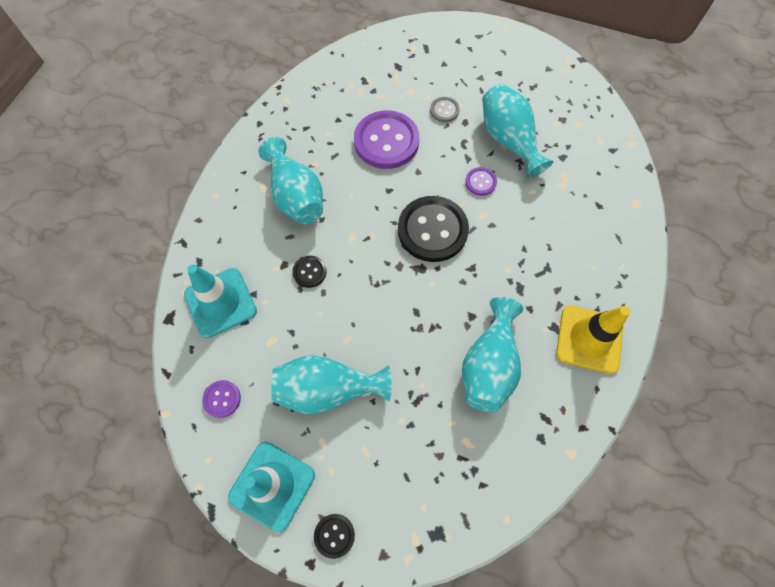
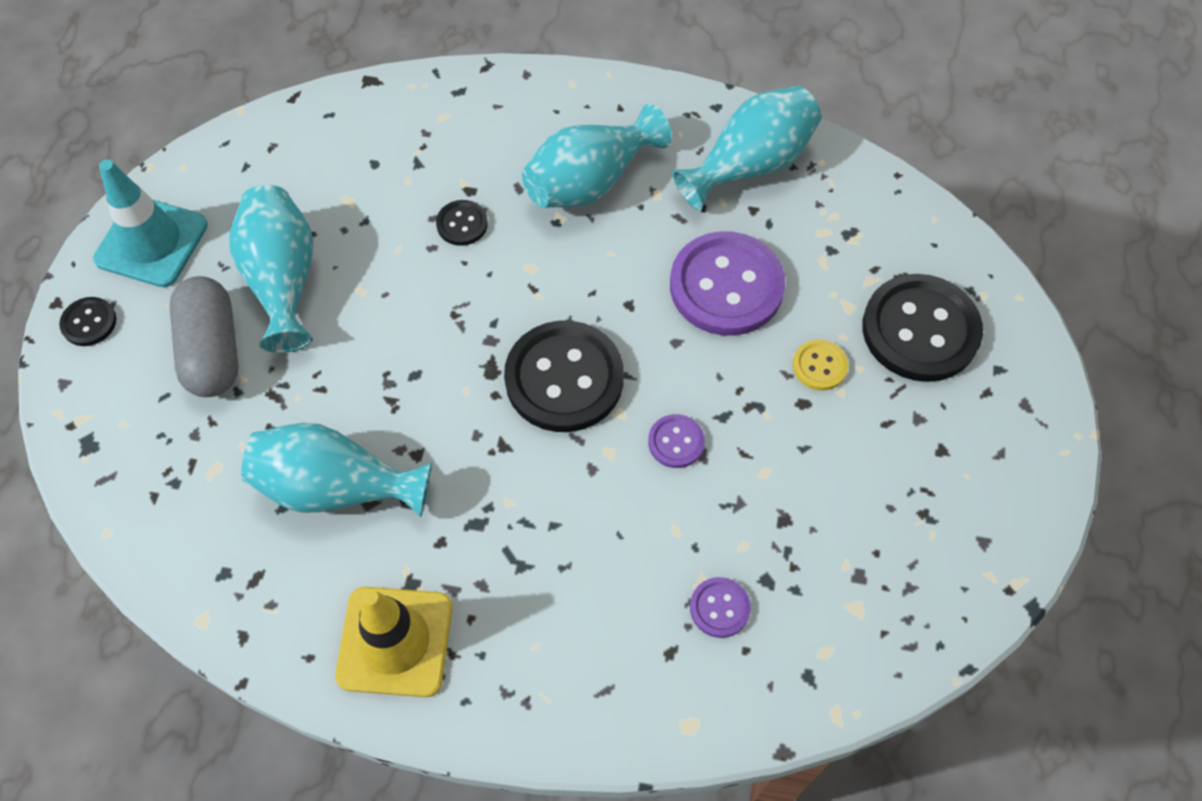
camera: 80 degrees right, 5 degrees down
turquoise traffic cone [184,264,257,338] -> none
purple button [202,380,241,418] -> purple button moved to [690,577,751,638]
grey button [430,97,460,122] -> yellow button [793,339,848,391]
turquoise vase [482,84,553,179] -> turquoise vase moved to [672,86,822,211]
none -> grey capsule [169,276,238,397]
none -> black button [862,274,983,382]

